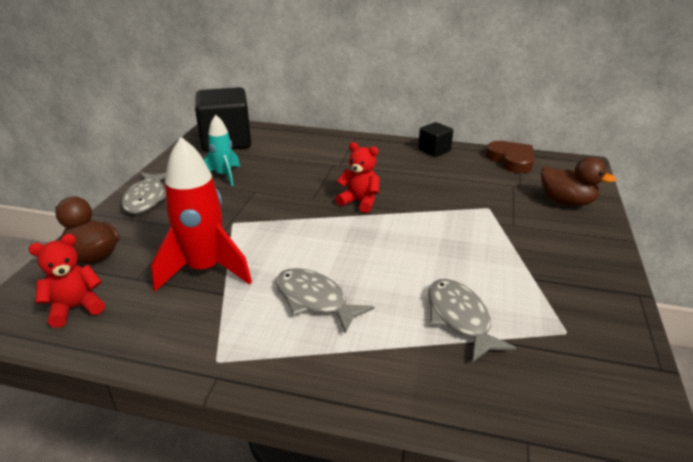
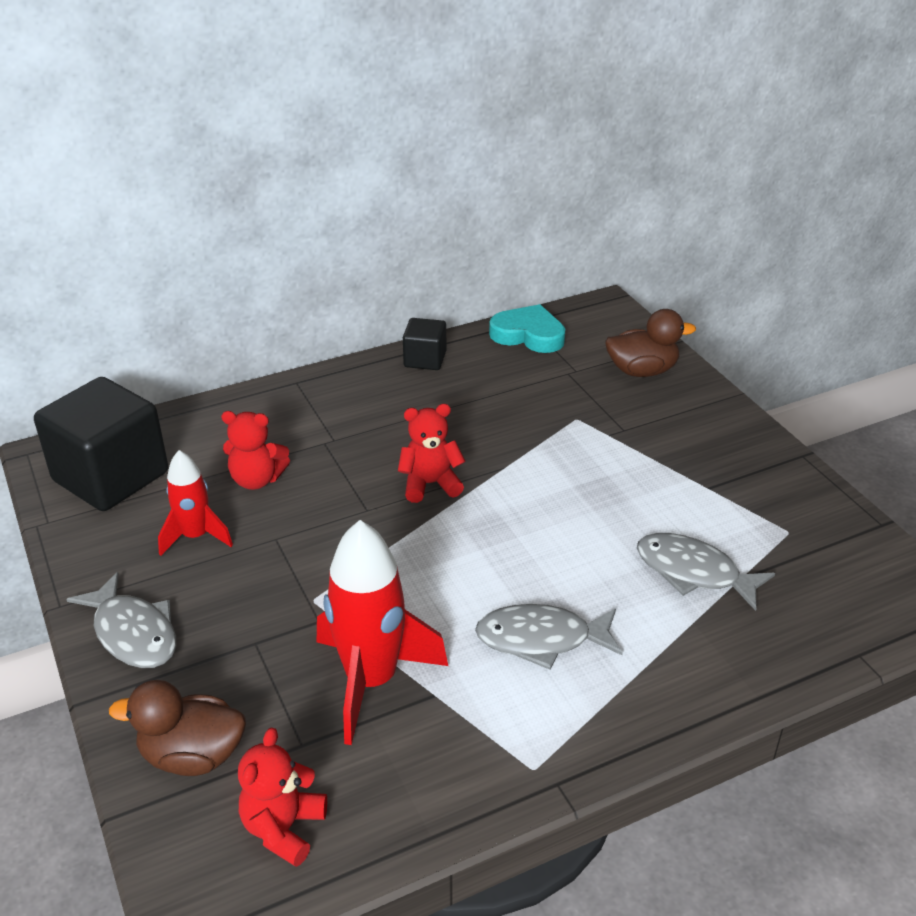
camera: 40 degrees left, 5 degrees up
turquoise rocket [204,115,240,186] -> red rocket [158,450,233,556]
brown heart [486,141,535,173] -> turquoise heart [489,304,565,353]
none -> red teddy bear [221,411,290,490]

